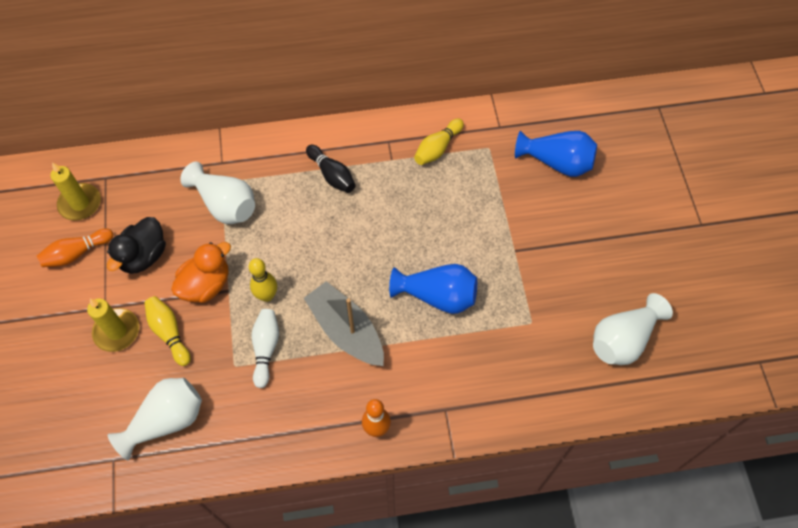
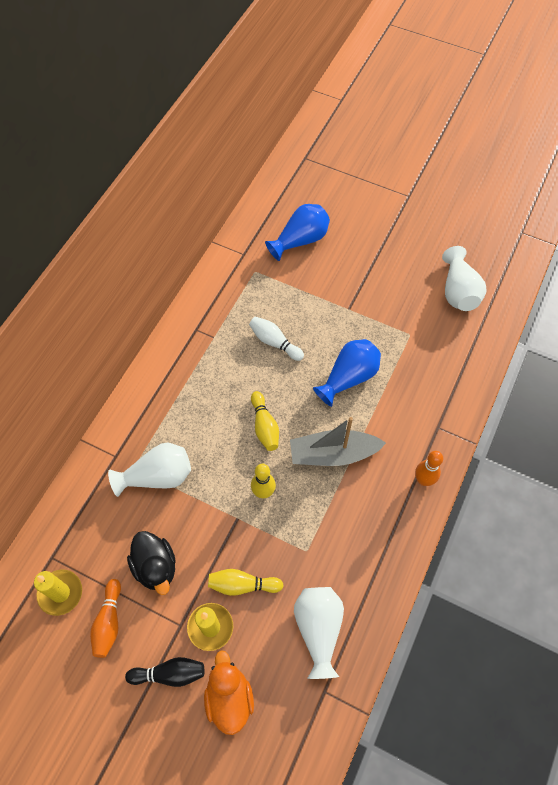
camera: 55 degrees left, 0 degrees up
orange duck [171,242,231,303] -> orange duck moved to [204,650,254,735]
white bowling pin [252,309,279,388] -> white bowling pin moved to [249,317,304,361]
black bowling pin [306,145,355,193] -> black bowling pin moved to [125,657,205,687]
yellow bowling pin [414,119,464,165] -> yellow bowling pin moved to [251,391,279,451]

